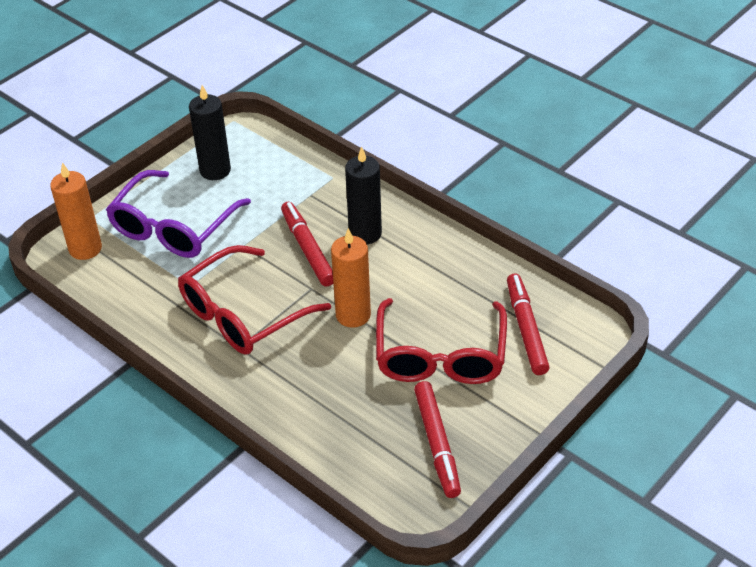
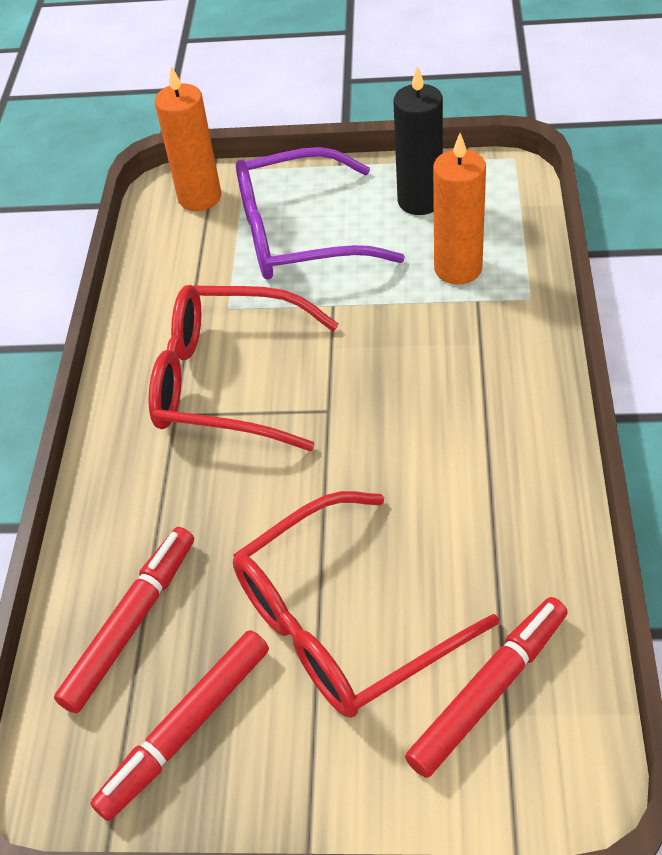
camera: 55 degrees right, 5 degrees up
red marker [281,202,333,287] -> red marker moved to [54,527,194,713]
orange candle [331,228,371,328] -> orange candle moved to [433,133,486,285]
black candle [345,146,382,244] -> none

